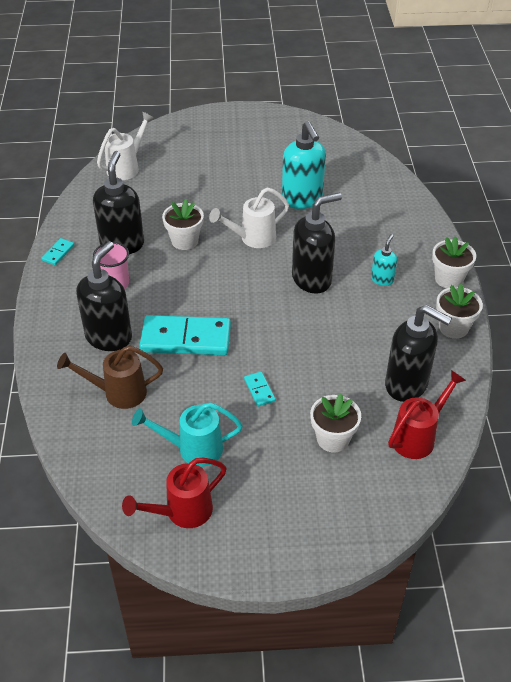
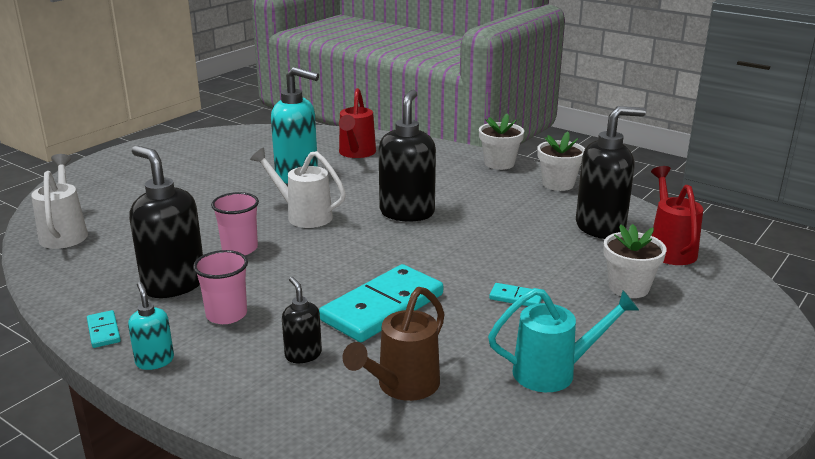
camera: 50 degrees left, 20 degrees down
black soap dispenser [76,241,132,351] -> black soap dispenser [282,277,322,363], size x0.50
red watering can [122,458,227,528] -> red watering can moved to [339,88,376,158]
turquoise watering can [132,402,243,467] -> turquoise watering can turned 135 degrees counterclockwise [488,288,639,392]
white flower pot [162,199,204,250] -> pink cup [211,192,259,255]
white watering can [209,188,289,248] -> white watering can turned 105 degrees clockwise [250,148,346,228]
turquoise soap dispenser [371,234,397,286] -> turquoise soap dispenser moved to [128,282,174,370]

